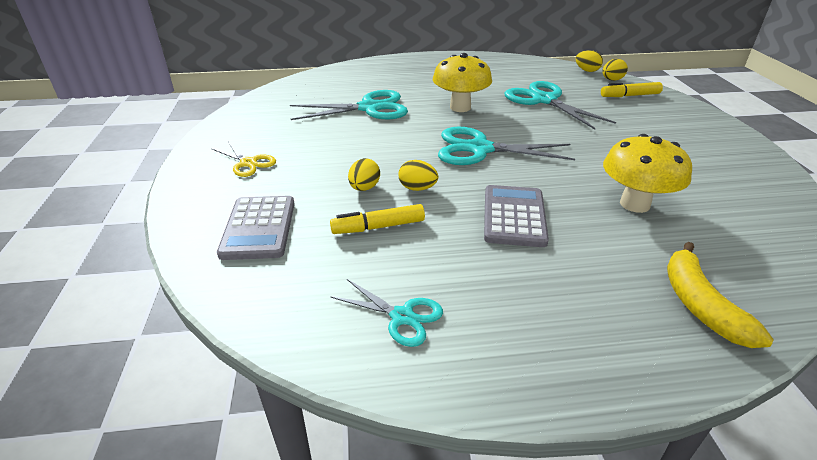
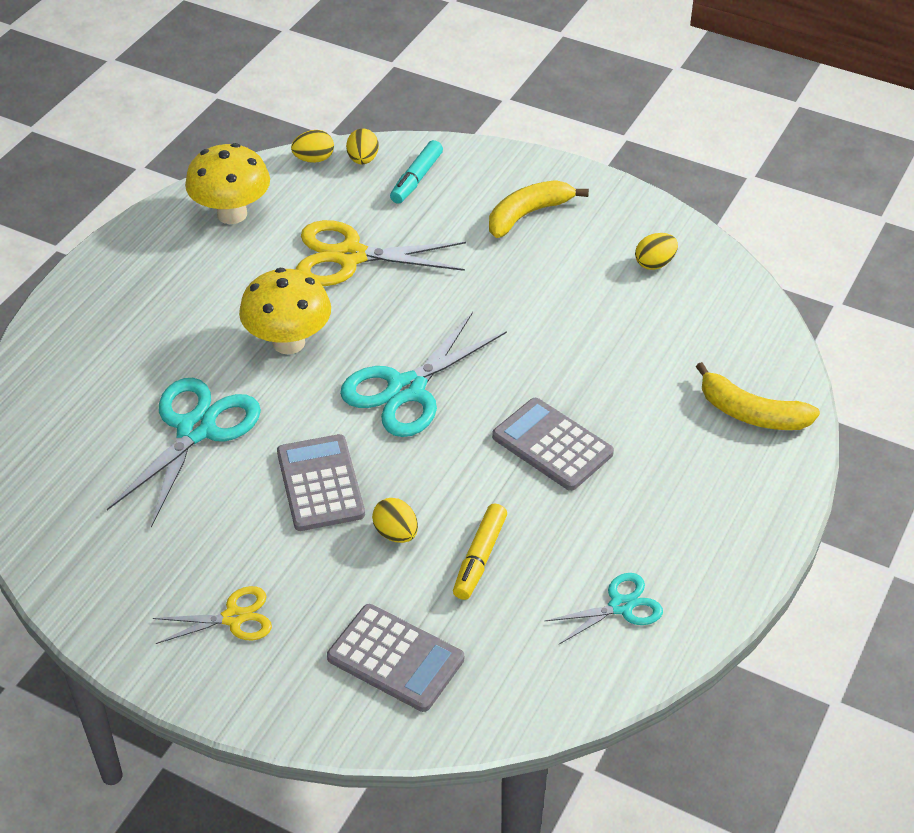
camera: 55 degrees left, 10 degrees up
yellow egg [398,160,438,191] -> yellow egg moved to [635,233,678,270]
turquoise scissors [504,81,616,130] -> yellow scissors [296,220,466,286]
yellow marker [601,82,663,97] -> turquoise marker [390,140,443,204]
yellow mushroom [603,134,692,213] -> yellow mushroom moved to [185,143,270,224]
none -> grey calculator [277,434,365,531]
none -> yellow banana [489,180,589,238]

